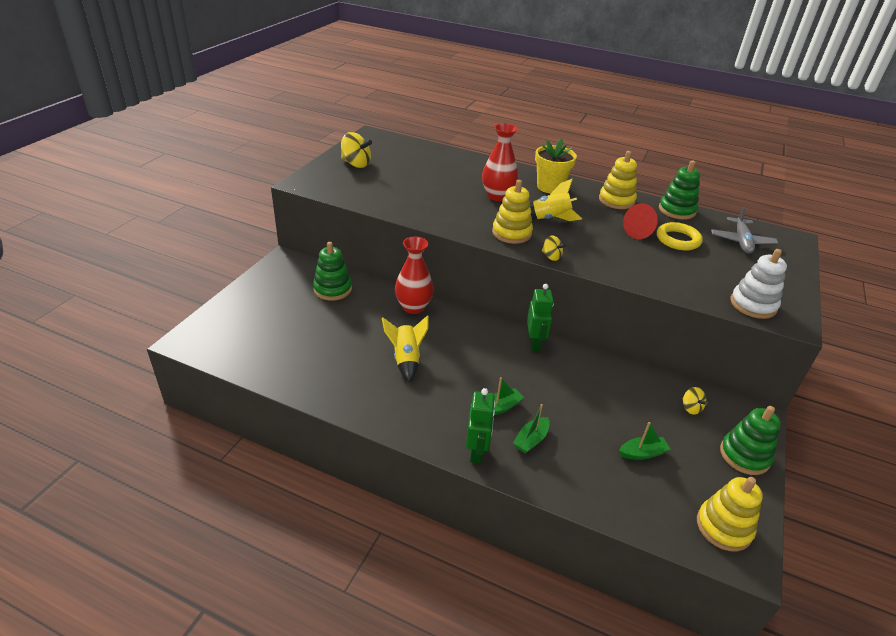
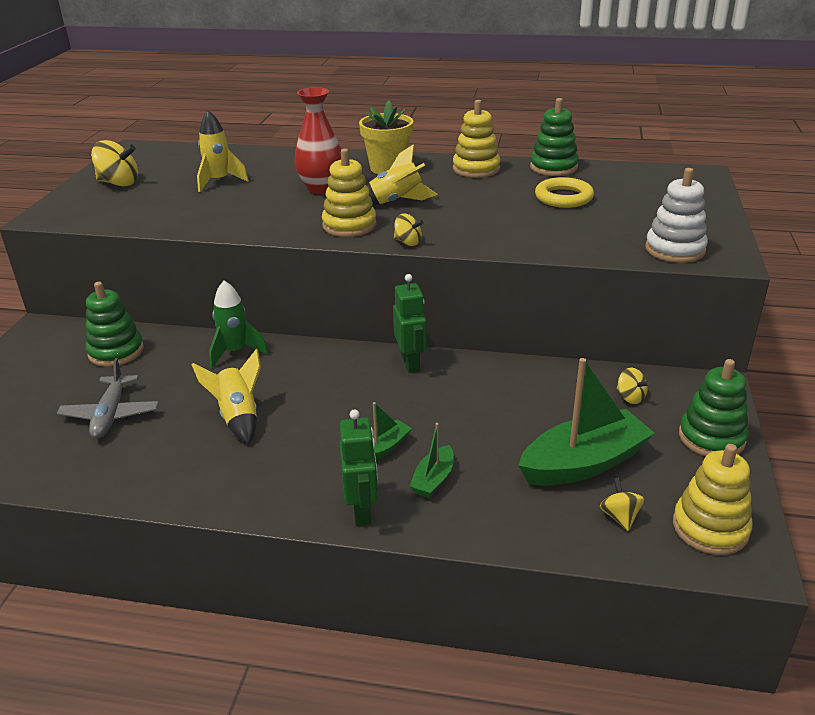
camera: 10 degrees left, 5 degrees down
red vase [395,237,434,314] -> green rocket [209,281,269,368]
green boat [619,422,671,460] -> green boat [518,358,655,486], size x2.03
red cone [623,203,658,239] -> none
grey plane [711,206,778,254] -> grey plane moved to [57,358,159,439]
none -> yellow rocket [197,110,249,192]
none -> yellow spinning top [600,478,644,531]

